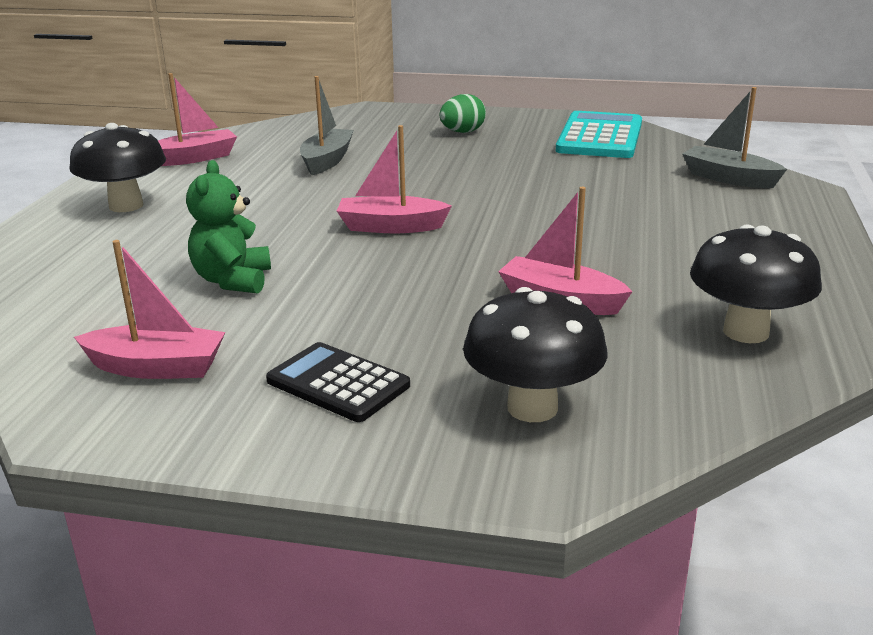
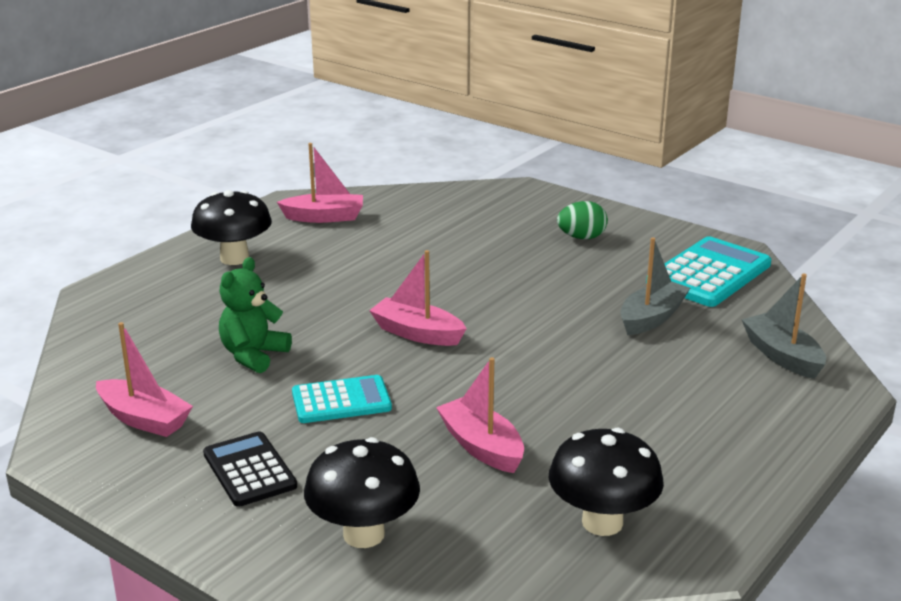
camera: 25 degrees right, 0 degrees up
grey boat [300,76,354,175] -> grey boat moved to [620,237,690,335]
none -> turquoise calculator [292,375,392,423]

